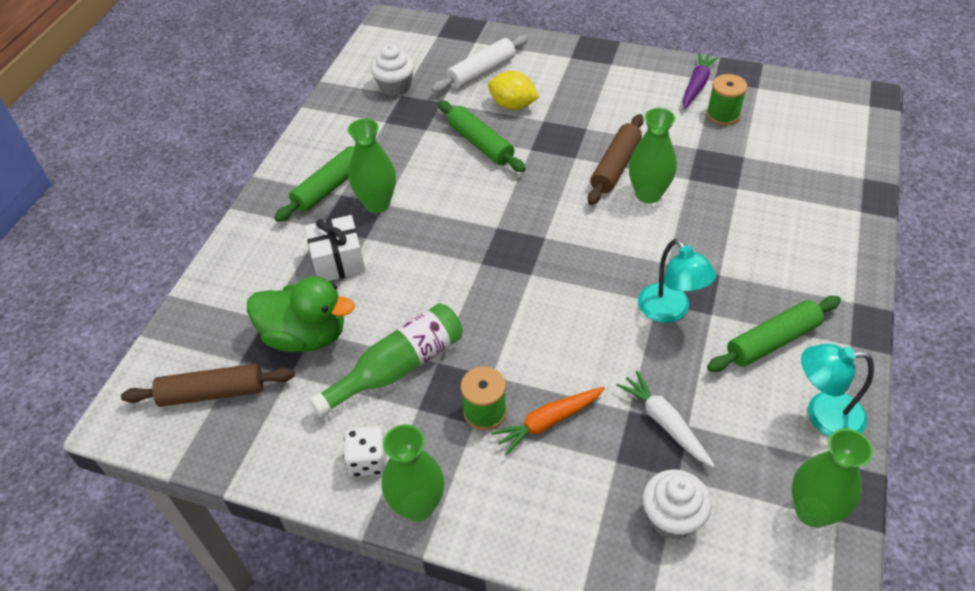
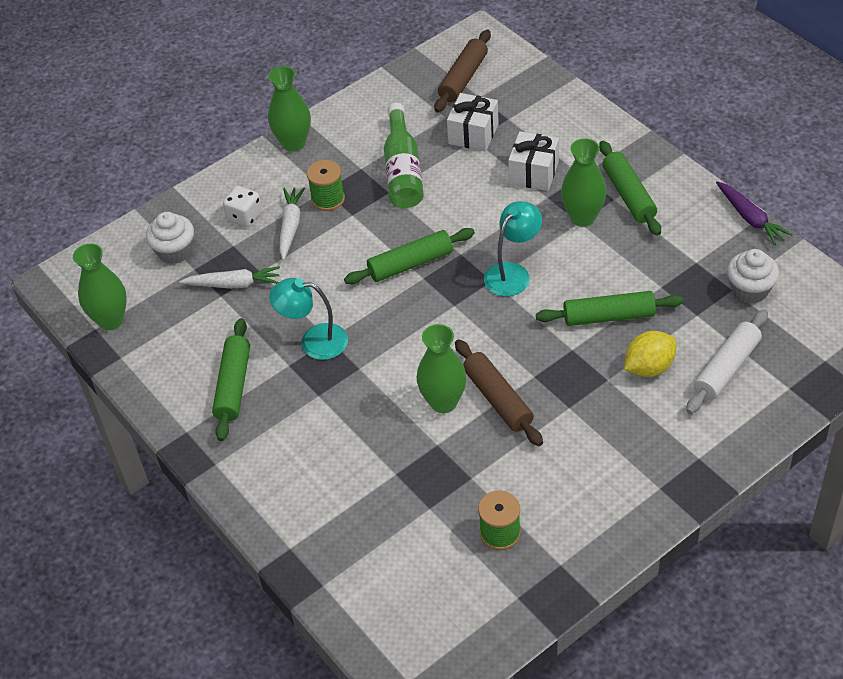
camera: 125 degrees right, 0 degrees up
green duck [247,276,355,352] -> white gift [447,93,499,152]
white dice [343,426,387,477] -> white dice moved to [223,186,262,227]
white rolling pin [431,35,528,93] -> white rolling pin turned 45 degrees clockwise [686,309,768,414]
orange carrot [491,387,605,455] -> white carrot [280,187,305,260]
purple carrot [683,53,719,109] -> purple carrot moved to [716,181,792,245]
turquoise lamp [801,344,874,437] -> turquoise lamp moved to [484,201,542,297]
none -> green rolling pin [344,228,475,284]

